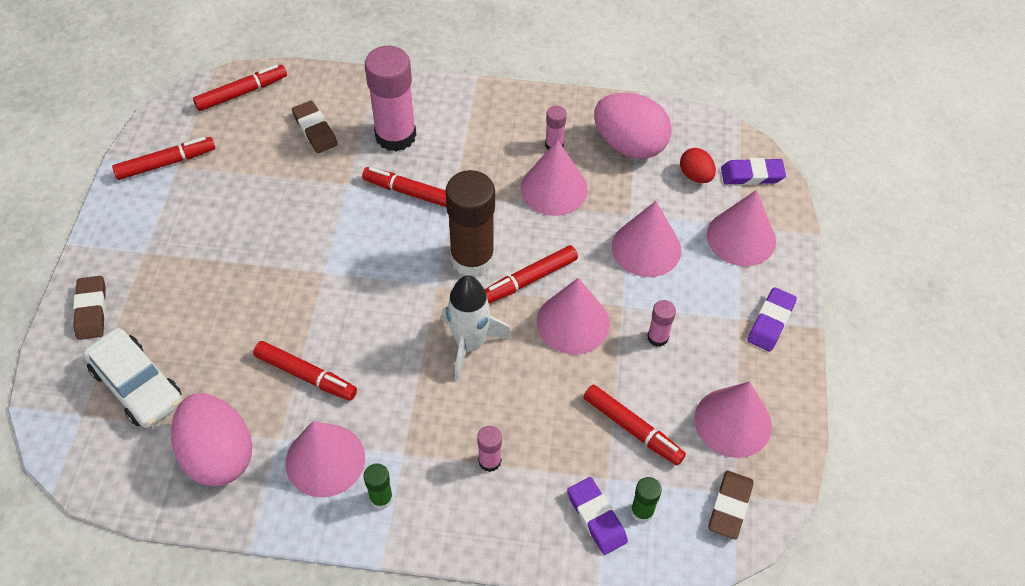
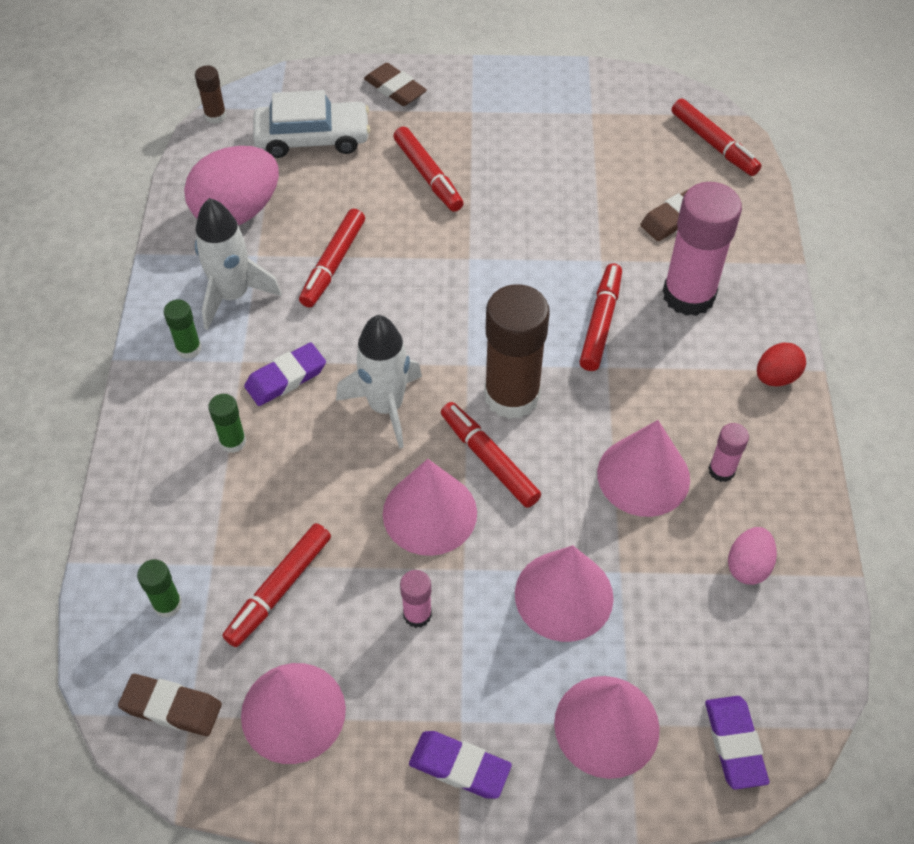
camera: 85 degrees right, 0 degrees up
brown eraser [73,276,106,340] -> brown eraser turned 60 degrees clockwise [364,63,427,106]
white car [83,328,182,428] -> white car turned 135 degrees counterclockwise [253,90,370,158]
red marker [112,137,215,180] -> red marker moved to [393,127,464,212]
pink cone [286,421,365,497] -> white rocket [195,198,282,330]
pink glue stick [477,426,502,472] -> green glue stick [208,394,246,453]
purple eraser [567,477,628,555] -> purple eraser moved to [244,342,326,406]
pink egg [594,93,672,159] -> pink egg [728,527,777,585], size x0.51
red egg [680,148,716,183] -> red egg moved to [757,342,806,387]
none -> brown glue stick [195,65,226,124]

